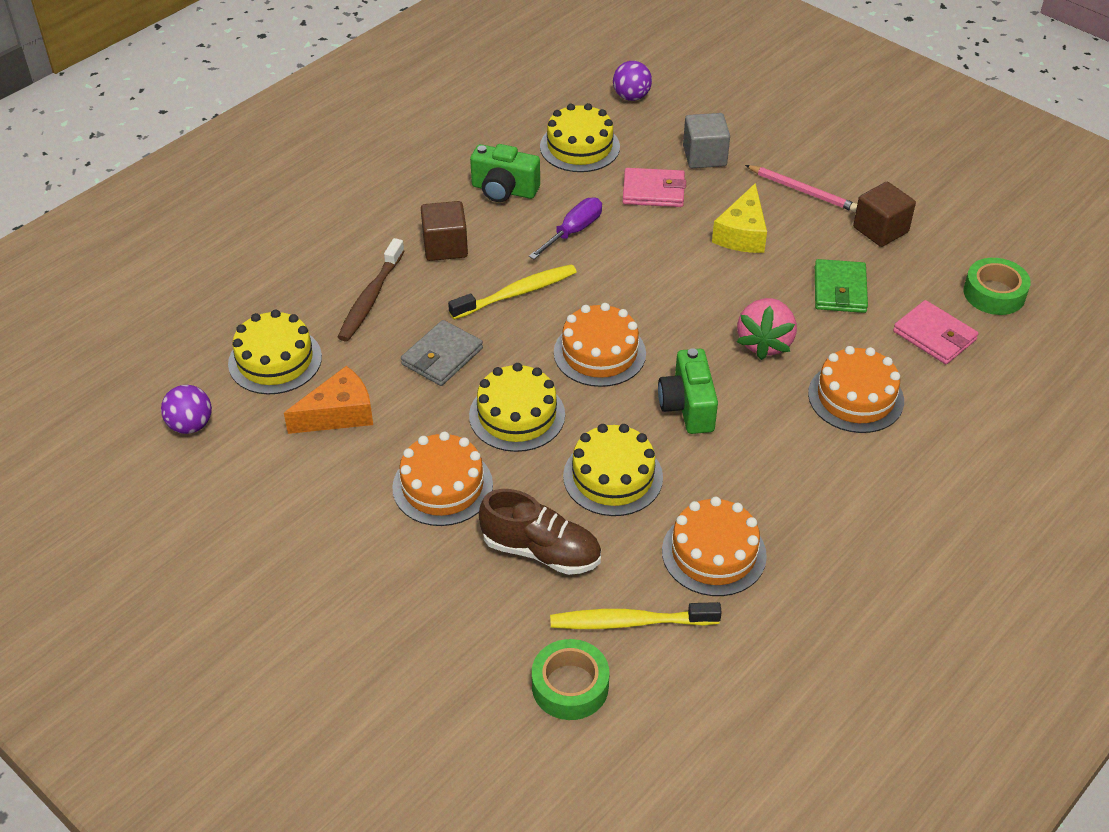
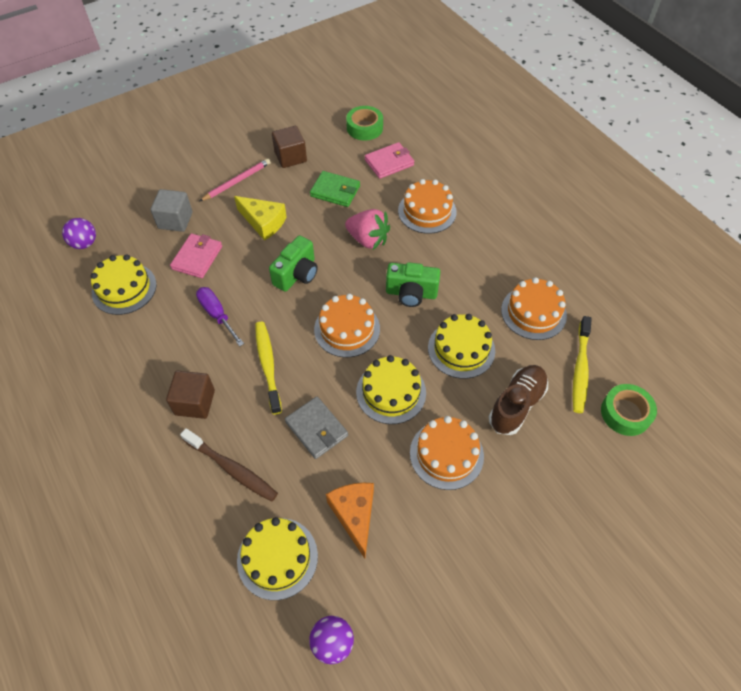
camera: 75 degrees left, 10 degrees up
green camera [470,144,540,202] -> green camera moved to [269,235,318,292]

